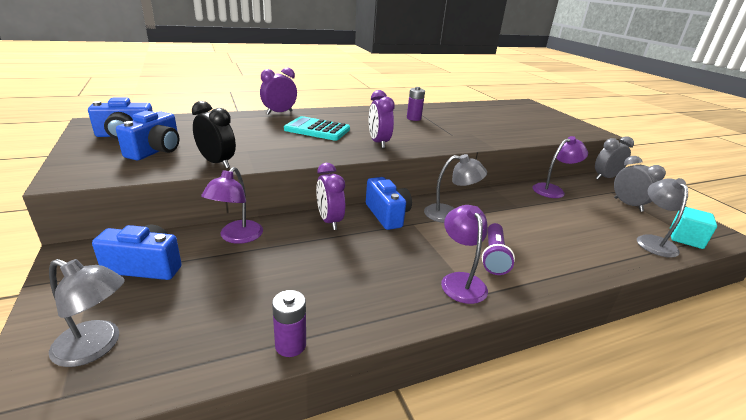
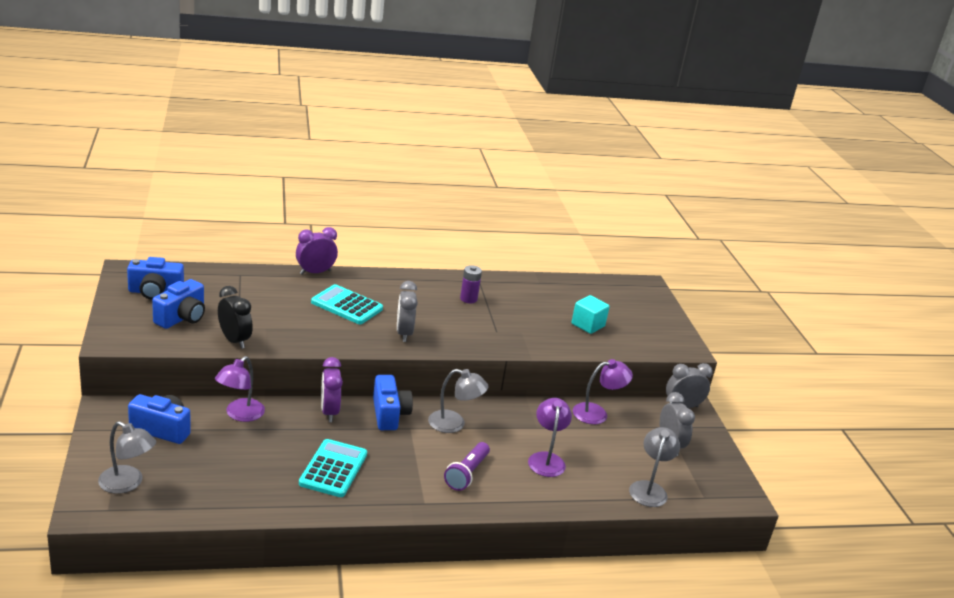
camera: 10 degrees right, 0 degrees up
purple battery [272,290,306,357] -> none
purple clock [369,90,395,148] -> grey clock [397,281,418,342]
purple lamp [441,205,488,304] -> purple lamp moved to [528,398,572,477]
turquoise cube [670,207,717,249] -> turquoise cube moved to [571,295,610,334]
none -> turquoise calculator [299,439,367,497]

